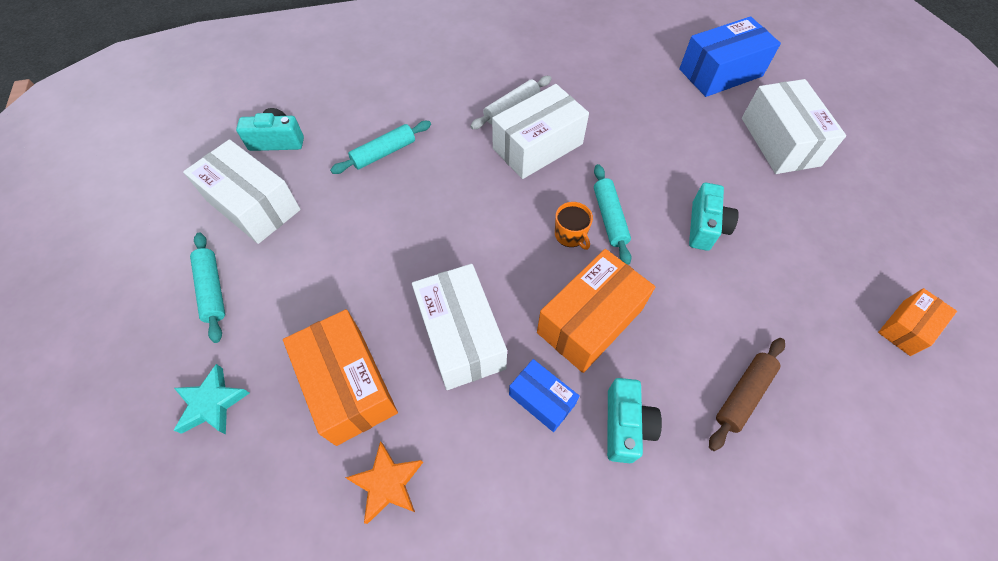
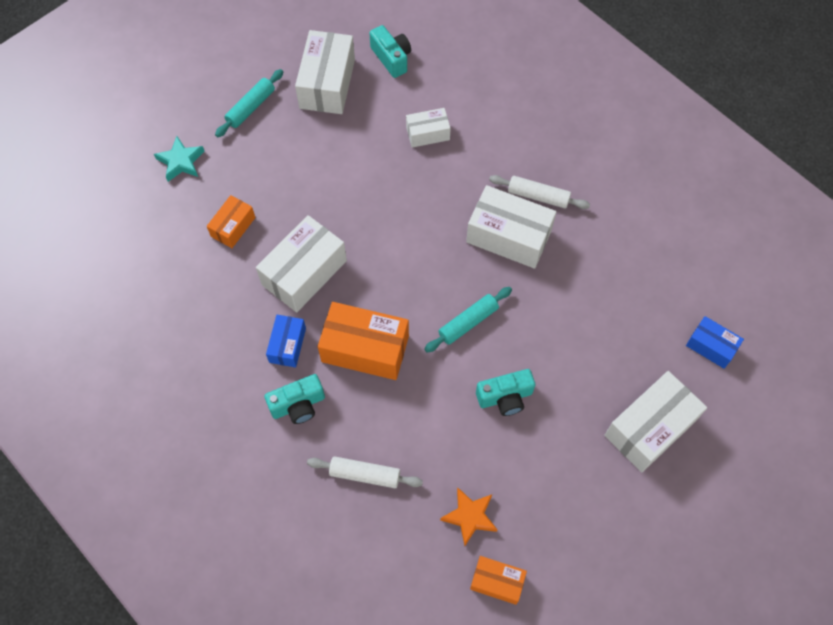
camera: 60 degrees right, 5 degrees up
orange box [283,309,398,446] -> orange box [207,195,255,248], size x0.56
turquoise rolling pin [330,121,431,174] -> white box [406,108,451,148]
orange star [345,441,423,524] -> orange star moved to [440,487,498,546]
orange mug [555,202,593,250] -> none
blue box [679,16,781,97] -> blue box [686,316,744,368], size x0.56
brown rolling pin [709,338,785,451] -> white rolling pin [307,456,423,488]

